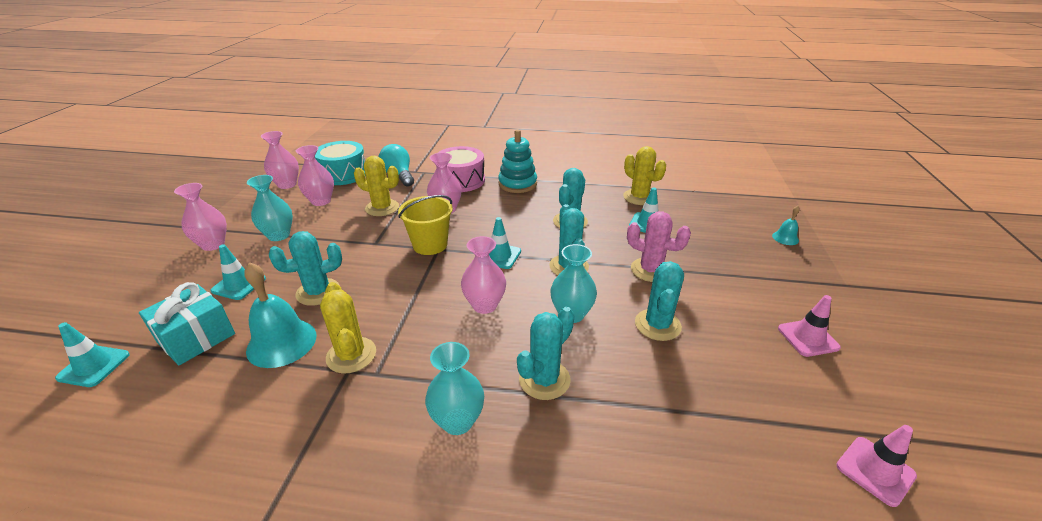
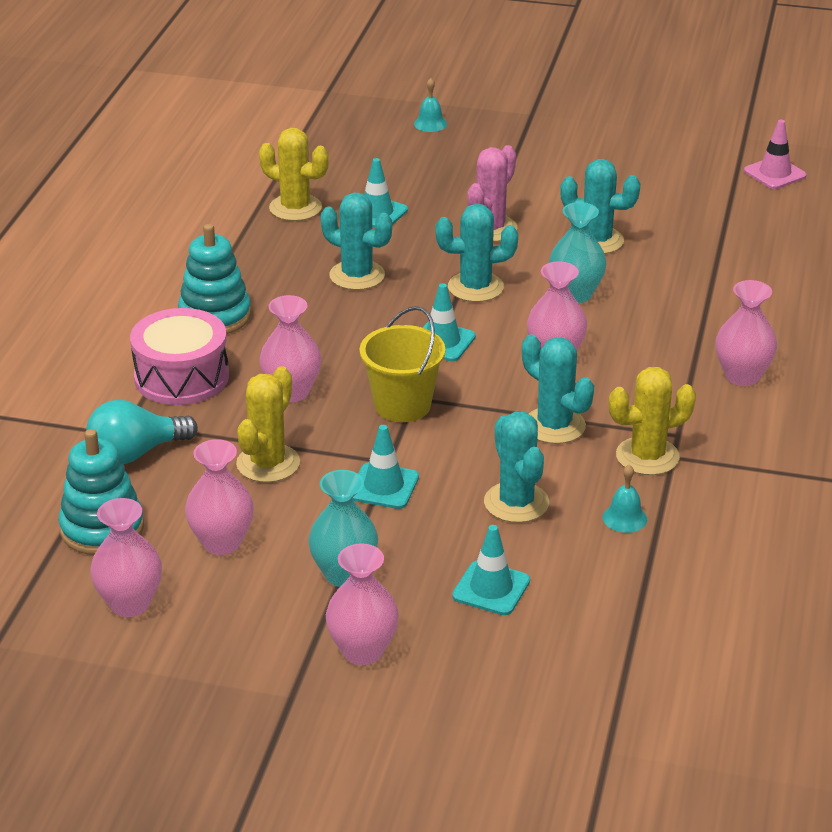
camera: 85 degrees left, 0 degrees up
turquoise traffic cone [55,322,130,387] -> turquoise traffic cone moved to [353,425,419,509]
turquoise gift [139,282,235,365] -> none
turquoise bell [244,262,316,368] -> turquoise bell [603,464,647,533], size x0.49
turquoise drum [315,141,366,185] -> turquoise stacking toy [58,429,144,555]
turquoise vase [425,342,484,435] -> pink vase [716,280,777,386]
turquoise cactus [517,307,575,400] -> turquoise cactus moved to [522,335,594,444]
yellow cactus [623,146,666,205] -> yellow cactus turned 60 degrees clockwise [259,128,329,221]
pink traffic cone [778,295,841,357] -> none

